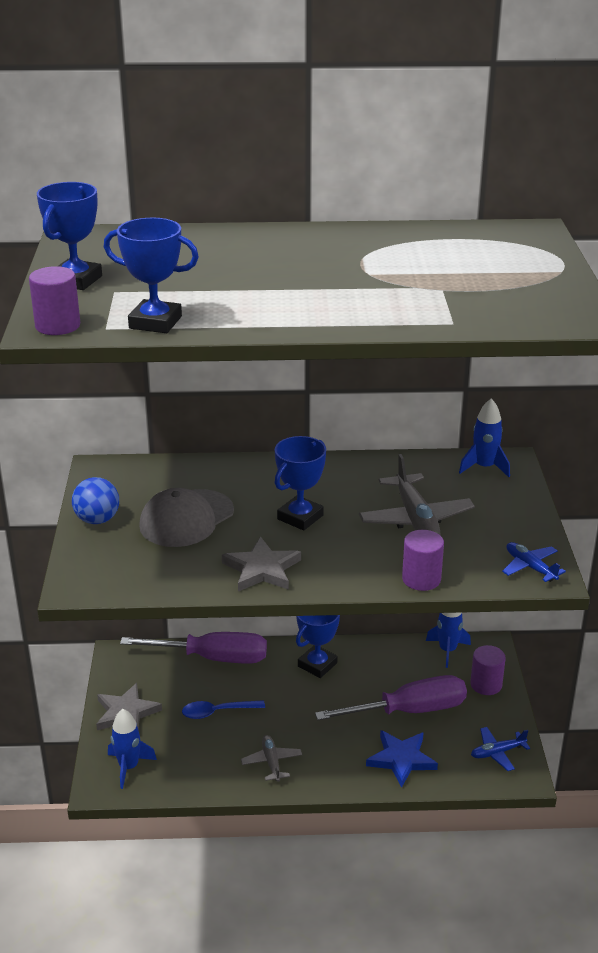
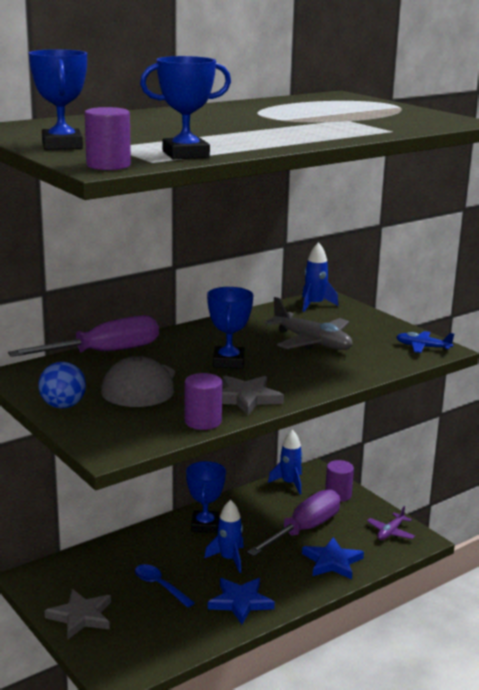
camera: 35 degrees left, 10 degrees down
blue rocket [108,709,157,789] -> blue rocket moved to [204,500,244,573]
purple screwdriver [120,632,267,664] -> purple screwdriver moved to [8,315,159,357]
blue spoon [182,700,265,719] -> blue spoon turned 90 degrees clockwise [135,564,195,608]
grey plane [241,735,302,782] -> blue star [208,578,275,624]
purple cylinder [402,530,444,591] -> purple cylinder moved to [185,373,222,430]
blue plane [471,727,530,771] -> purple plane [367,506,415,540]

